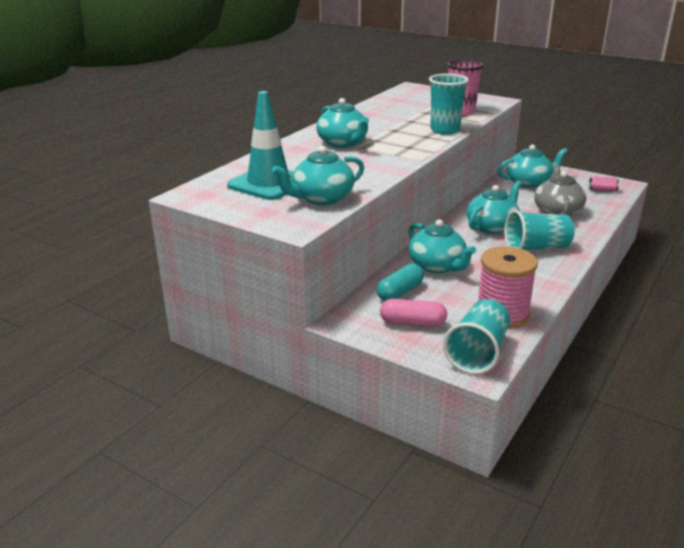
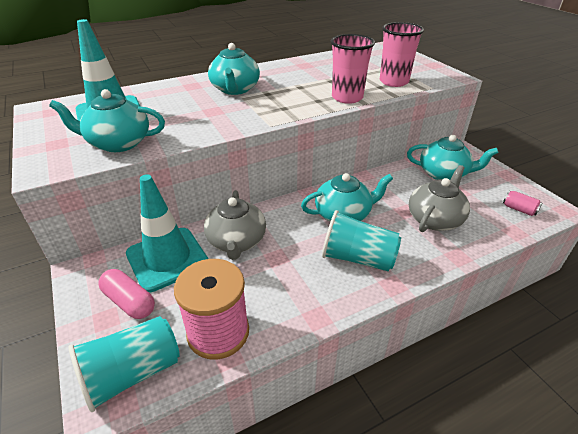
camera: 30 degrees right, 10 degrees up
turquoise capsule [377,263,424,301] -> turquoise traffic cone [126,174,208,293]
turquoise teapot [408,219,476,273] -> grey teapot [204,190,266,260]
turquoise cup [429,74,469,134] -> pink cup [331,34,375,104]

